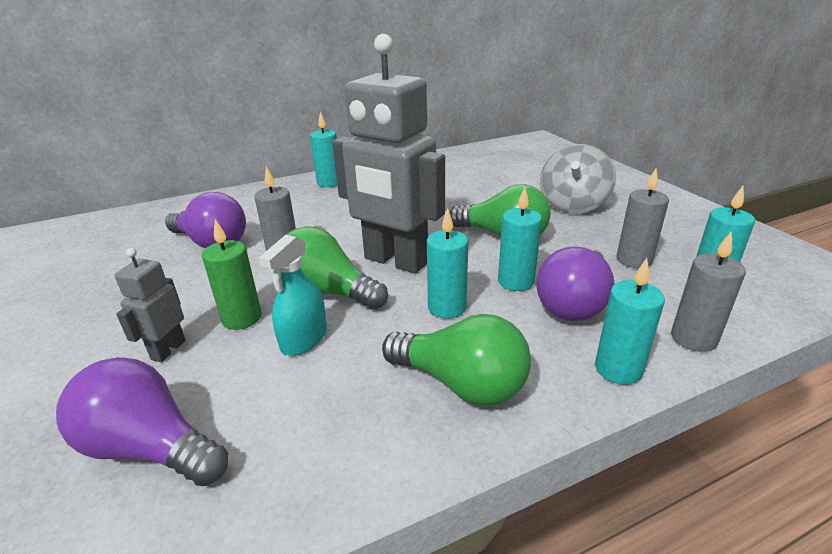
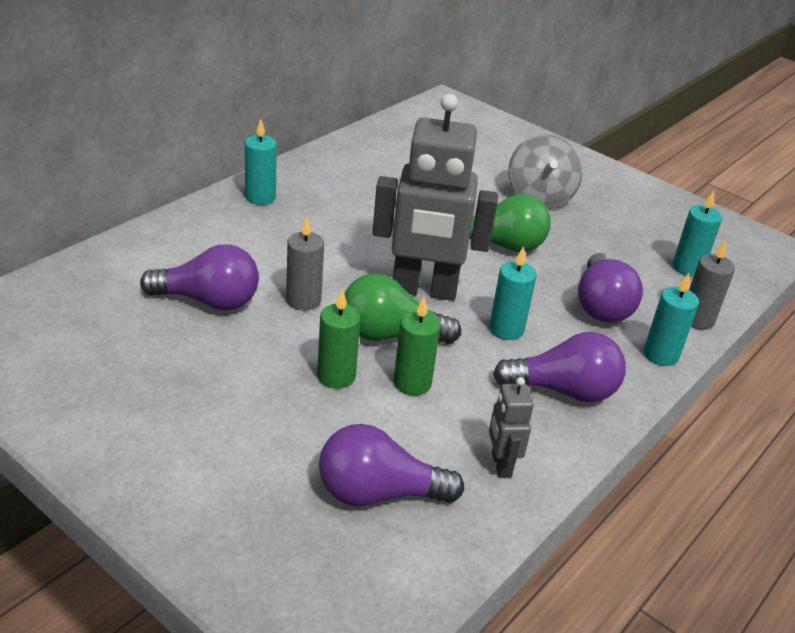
camera: 30 degrees left, 5 degrees up
grey robot [115,248,186,362] -> grey robot moved to [489,377,534,478]
turquoise spray bottle [259,235,327,356] -> green candle [394,297,440,395]
green light bulb [382,314,531,406] -> purple light bulb [493,332,626,403]
turquoise candle [498,187,542,291] -> none
grey candle [617,168,669,268] -> none

